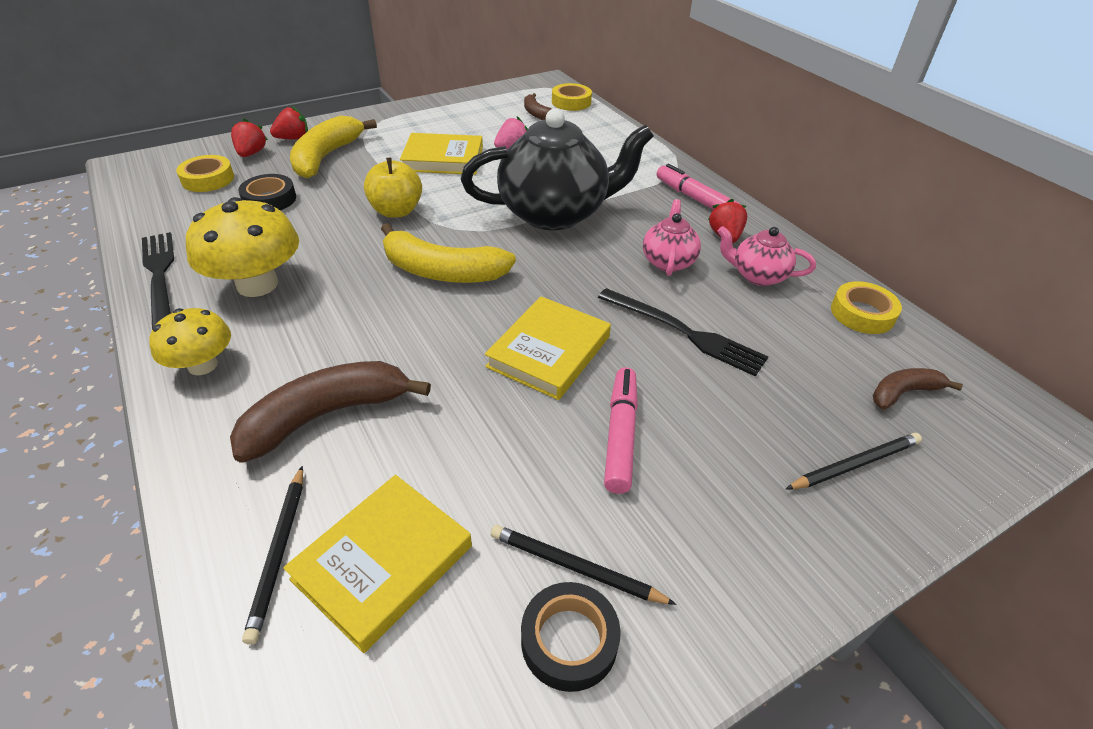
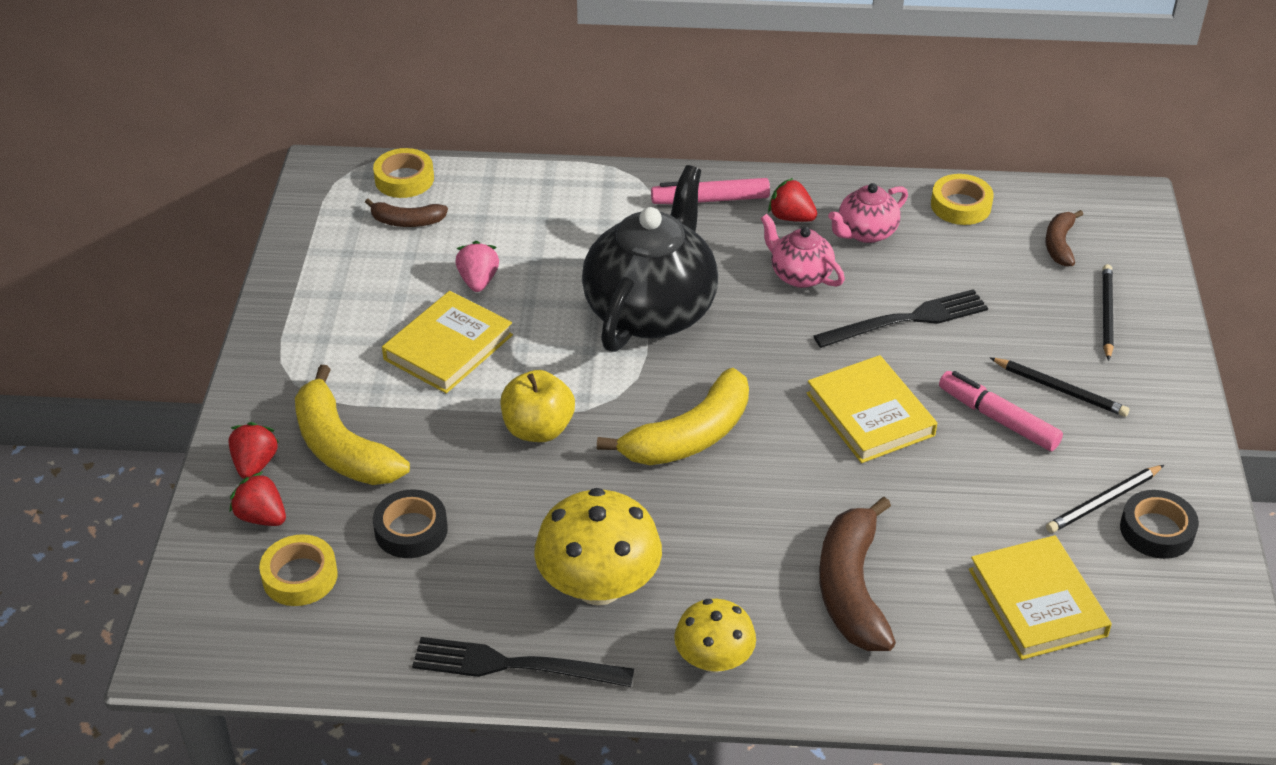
camera: 55 degrees left, 0 degrees up
black pencil [242,466,303,645] -> black pencil moved to [990,358,1129,417]

